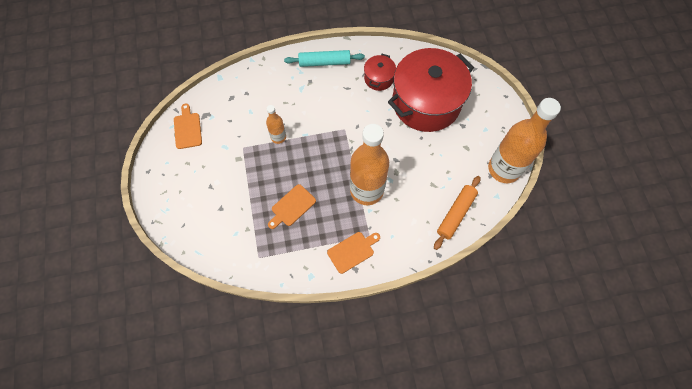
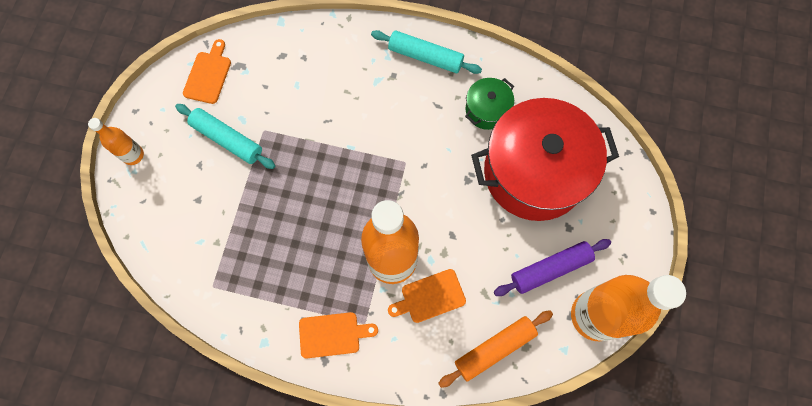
camera: 25 degrees right, 5 degrees up
orange bottle [266,105,286,144] -> orange bottle moved to [88,118,144,165]
orange cutting board [268,184,316,229] -> orange cutting board moved to [388,269,466,323]
red pot [364,54,396,91] -> green pot [465,78,514,130]
none -> turquoise rolling pin [175,104,275,169]
none -> purple rolling pin [494,239,611,296]

